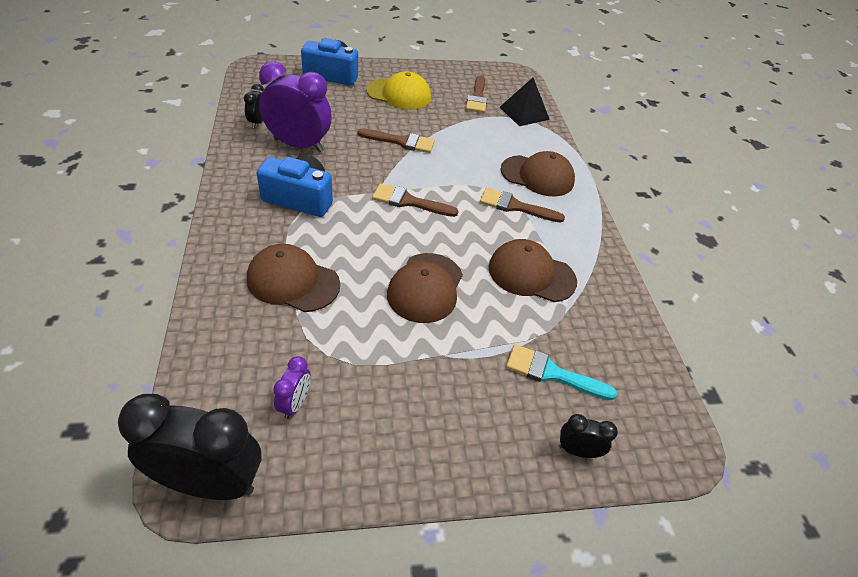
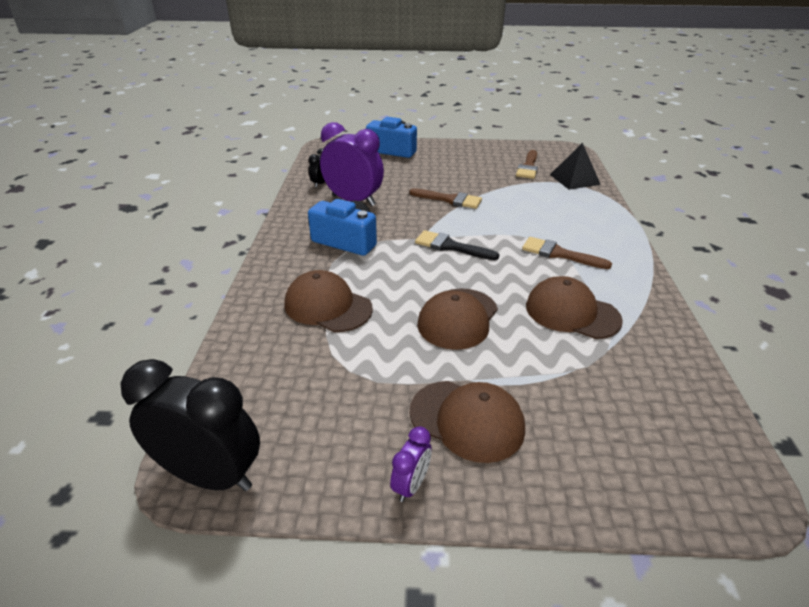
camera: 15 degrees right, 10 degrees down
purple clock [273,356,311,419] -> purple clock moved to [390,426,432,502]
yellow cap [366,71,431,110] -> none
brown brush [372,183,459,217] -> black brush [415,230,499,260]
brown cap [500,151,575,196] -> brown cap moved to [409,381,525,463]
turquoise brush [506,344,617,400] -> none
black clock [559,414,618,458] -> none

